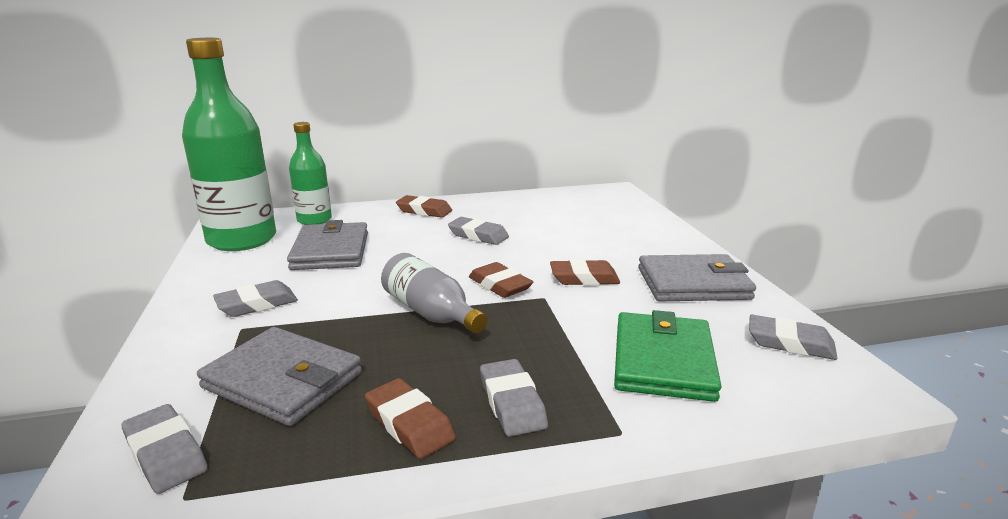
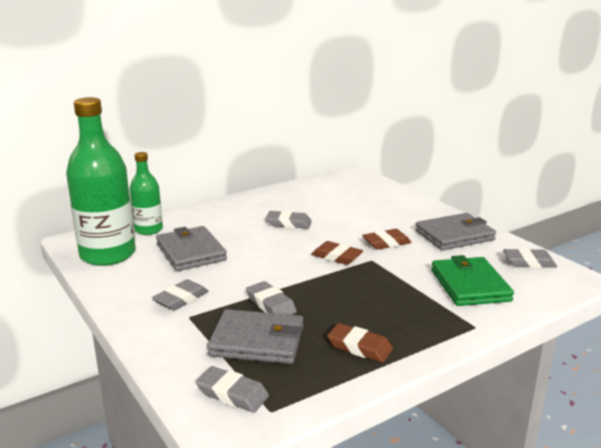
camera: 20 degrees left, 0 degrees up
grey bottle [381,253,488,333] -> none
brown eraser [396,195,452,218] -> none
grey eraser [480,359,548,437] -> grey eraser moved to [246,281,297,315]

